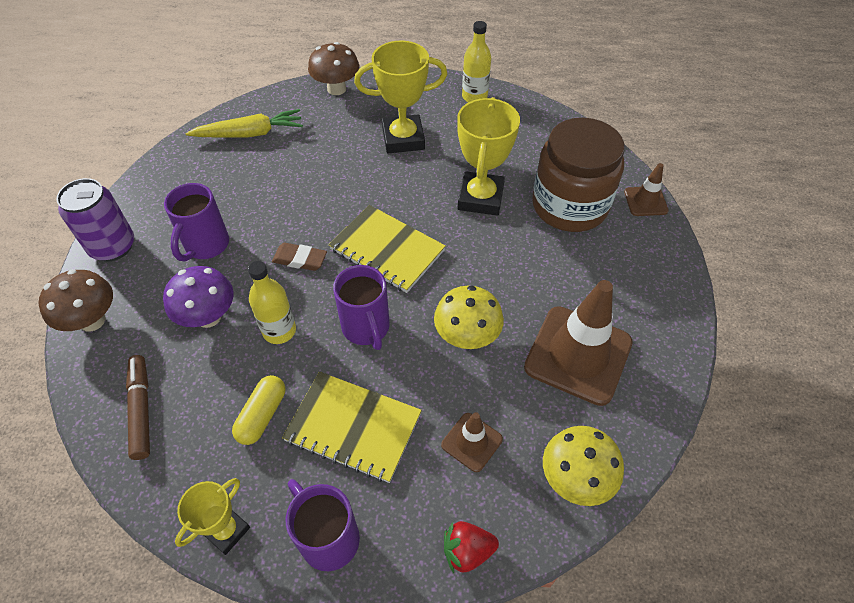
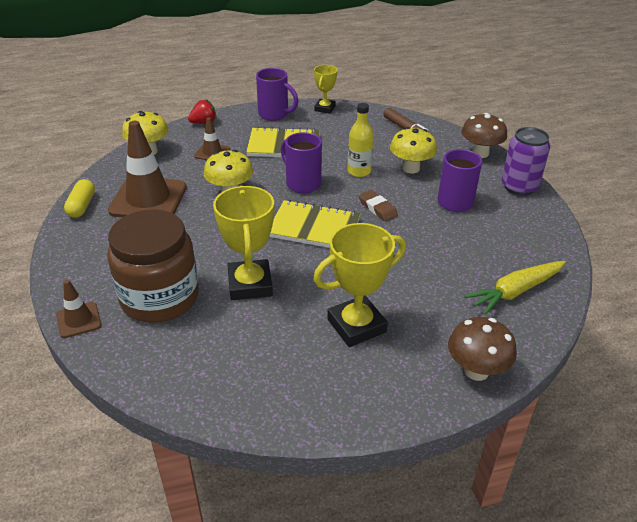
camera: 160 degrees right, 15 degrees down
purple mushroom [163,266,234,328] -> yellow mushroom [390,127,437,174]
yellow capsule [232,375,285,445] -> yellow capsule moved to [64,179,95,218]
brown eraser [272,243,327,271] -> brown eraser turned 60 degrees clockwise [359,190,398,221]
yellow bottle [462,21,491,102] -> none

